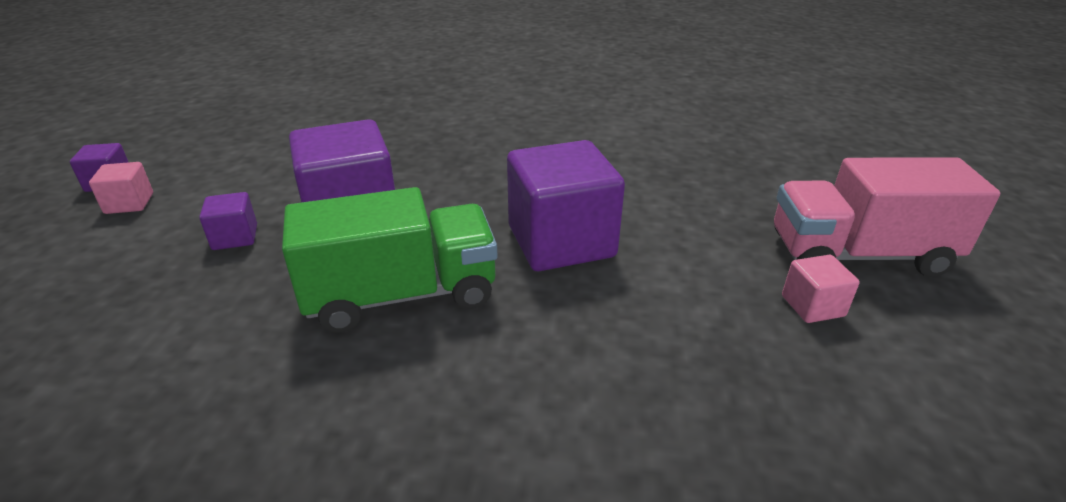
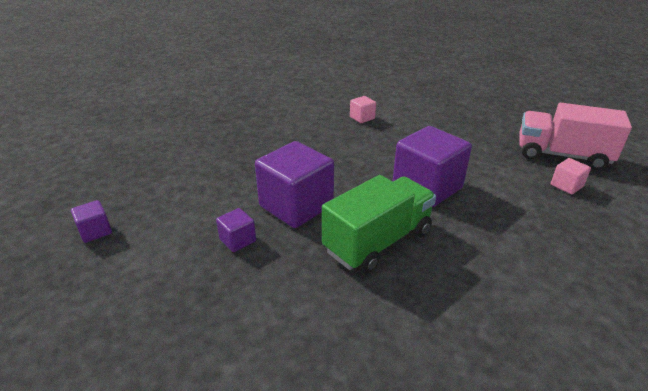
camera: 25 degrees left, 0 degrees up
pink cube [89,162,153,214] -> pink cube moved to [350,96,376,123]
pink truck [774,157,1000,277] -> pink truck turned 45 degrees clockwise [519,103,632,170]

